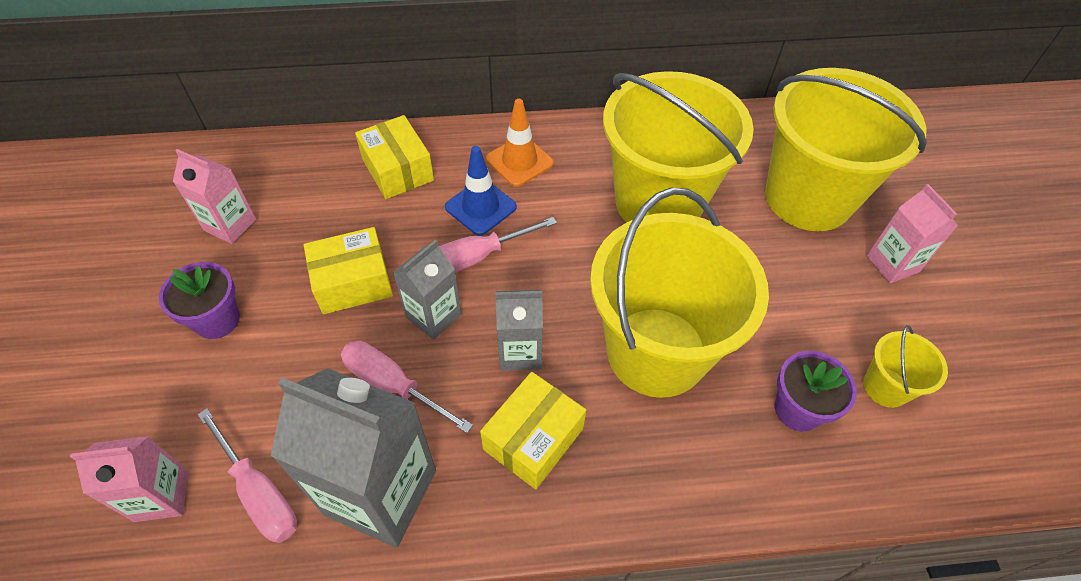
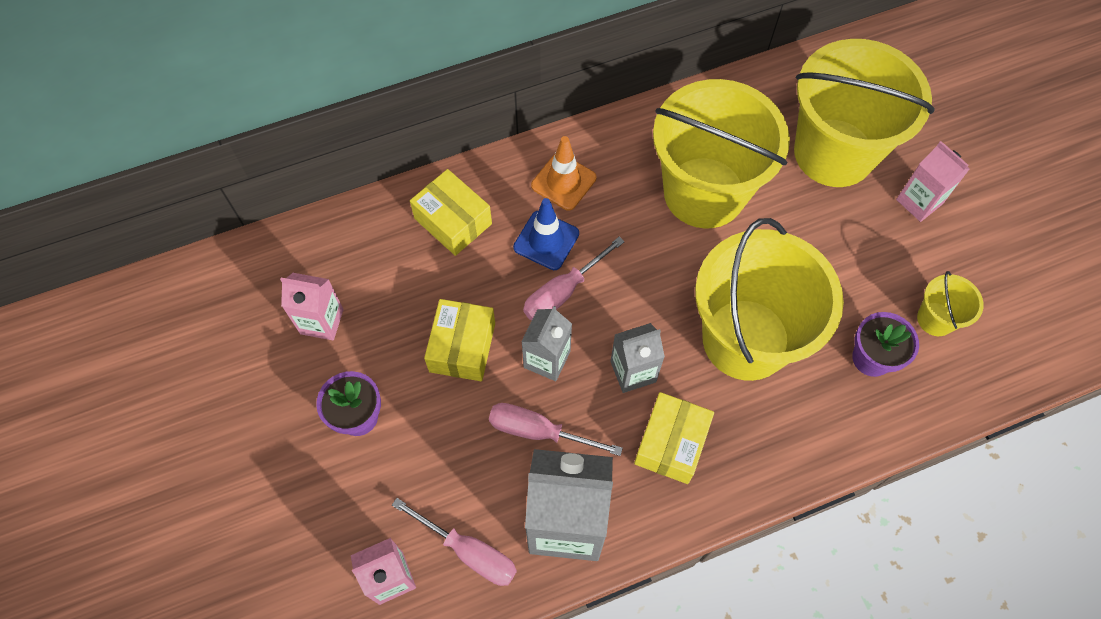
camera: 15 degrees left, 10 degrees up
yellow box [304,227,393,314] -> yellow box turned 45 degrees counterclockwise [424,299,495,381]

